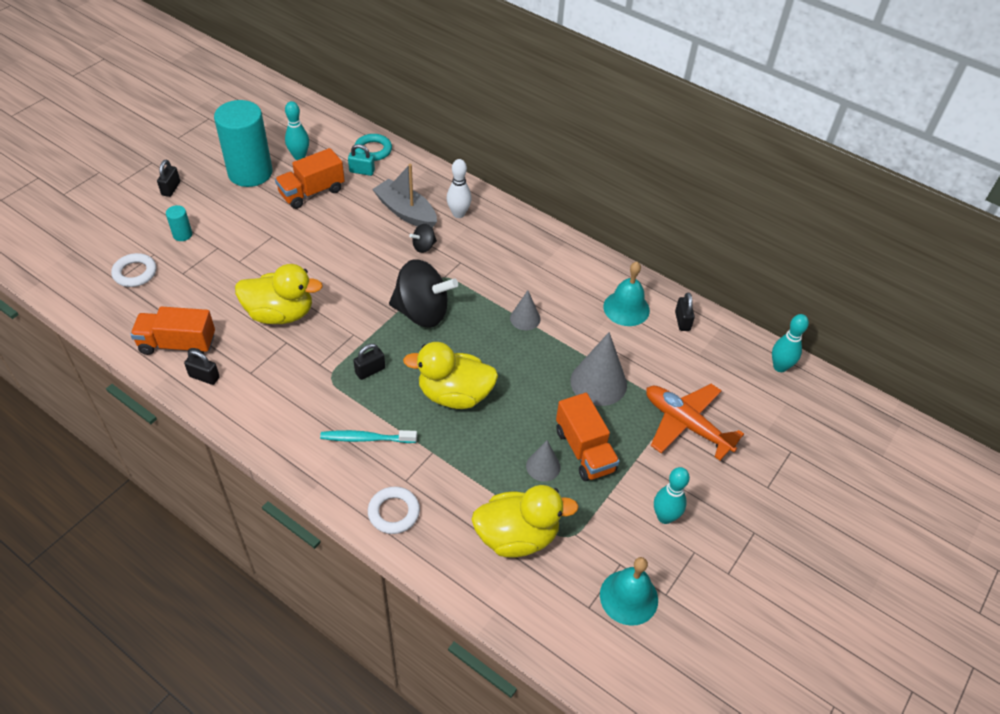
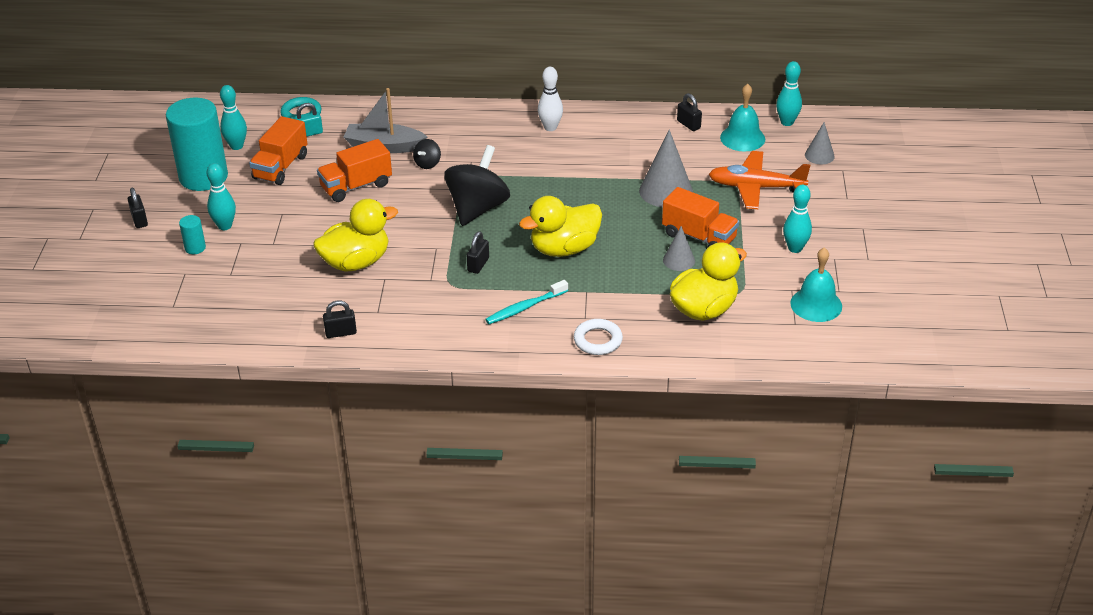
camera: 30 degrees left, 10 degrees down
white ring [111,253,157,287] -> none
orange truck [130,306,215,357] -> orange truck moved to [317,139,392,202]
black spinning top [389,259,458,328] -> black spinning top turned 45 degrees counterclockwise [444,145,510,226]
white bowling pin [447,159,471,218] -> white bowling pin moved to [538,67,563,131]
grey cone [510,290,540,330] -> grey cone moved to [805,122,835,165]
turquoise bell [603,262,650,326] -> turquoise bell moved to [720,84,765,151]
none -> turquoise bowling pin [206,163,236,230]

